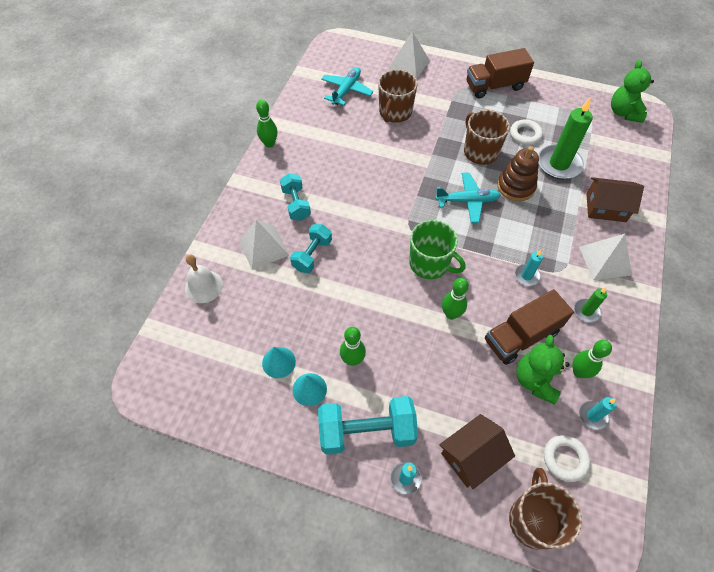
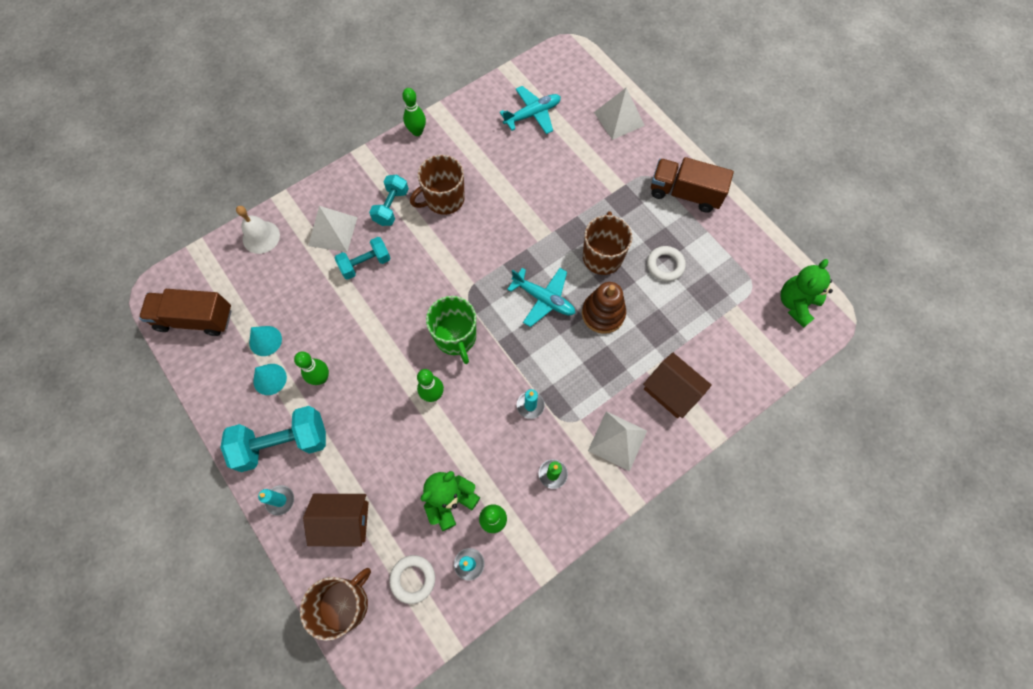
camera: 35 degrees right, 10 degrees up
turquoise dumbbell [318,396,418,455] -> turquoise dumbbell turned 45 degrees counterclockwise [220,406,326,472]
brown mug [378,70,417,123] -> brown mug moved to [410,155,465,215]
brown truck [485,289,574,365] -> brown truck moved to [139,289,232,336]
green candle [538,98,593,179] -> none

